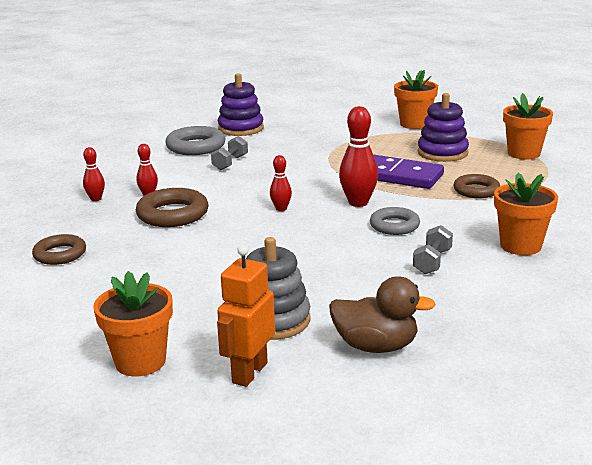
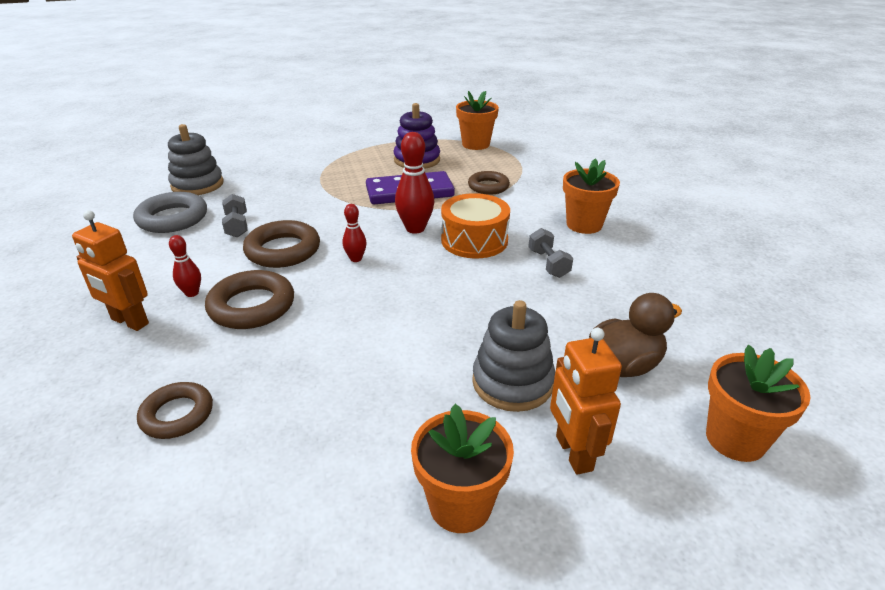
camera: 40 degrees left, 10 degrees up
red bowling pin [83,147,105,201] -> orange robot [72,210,149,331]
purple stacking toy [218,73,264,136] -> grey stacking toy [168,124,224,195]
grey ring [370,207,420,235] -> orange drum [441,193,510,259]
orange flower pot [394,70,438,129] -> orange flower pot moved to [706,345,810,462]
none -> brown ring [243,220,320,268]

